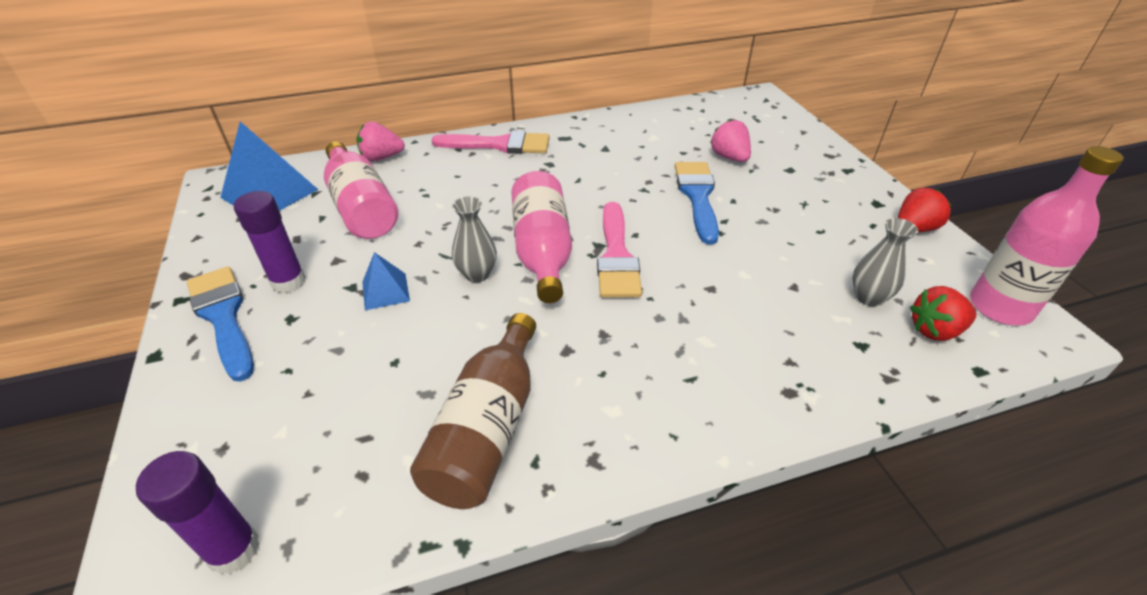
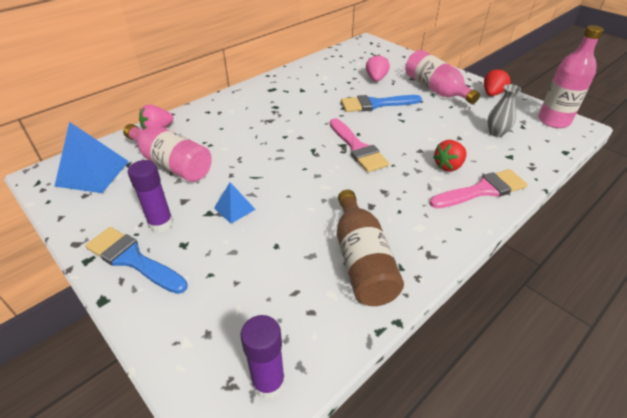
camera: 25 degrees left, 0 degrees up
pink brush [432,131,549,154] -> pink brush moved to [430,169,528,208]
grey vase [452,196,497,282] -> none
pink bottle [511,171,572,303] -> pink bottle moved to [405,50,480,104]
blue brush [675,162,719,244] -> blue brush turned 75 degrees counterclockwise [341,95,422,112]
pink strawberry [710,119,751,162] -> pink strawberry turned 60 degrees clockwise [366,55,390,82]
red strawberry [910,286,976,341] -> red strawberry moved to [433,140,467,172]

